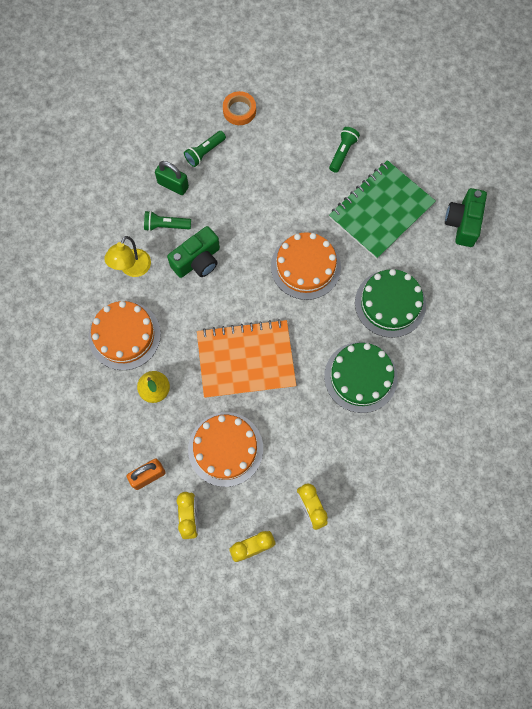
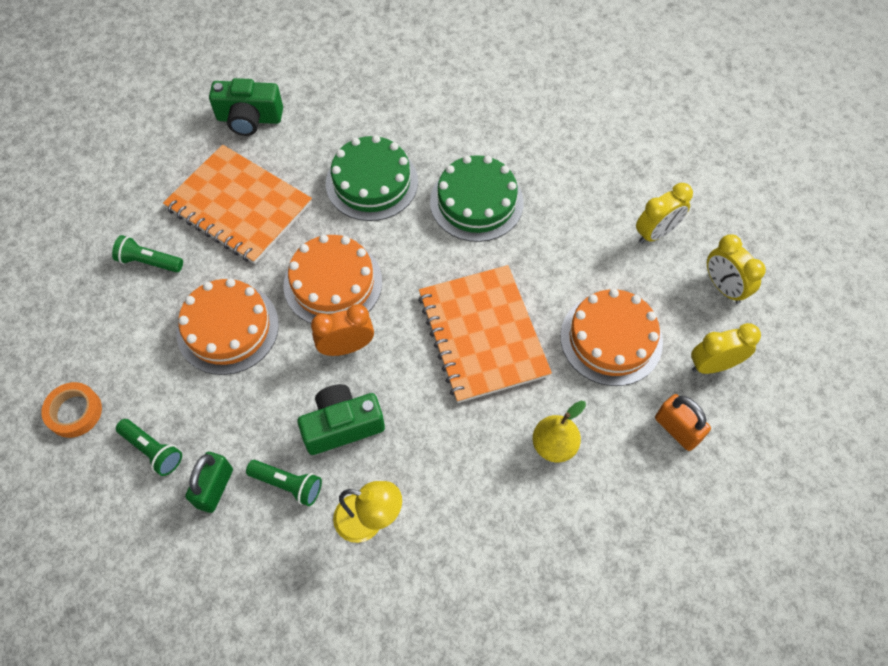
camera: 100 degrees left, 10 degrees down
orange cake [88,301,161,370] -> orange cake moved to [177,278,279,375]
green flashlight [144,211,191,231] -> green flashlight turned 60 degrees counterclockwise [246,460,322,506]
green camera [167,226,220,278] -> green camera turned 60 degrees counterclockwise [298,384,385,455]
green notebook [329,160,436,259] -> orange notebook [163,145,312,264]
none -> orange clock [311,304,374,356]

